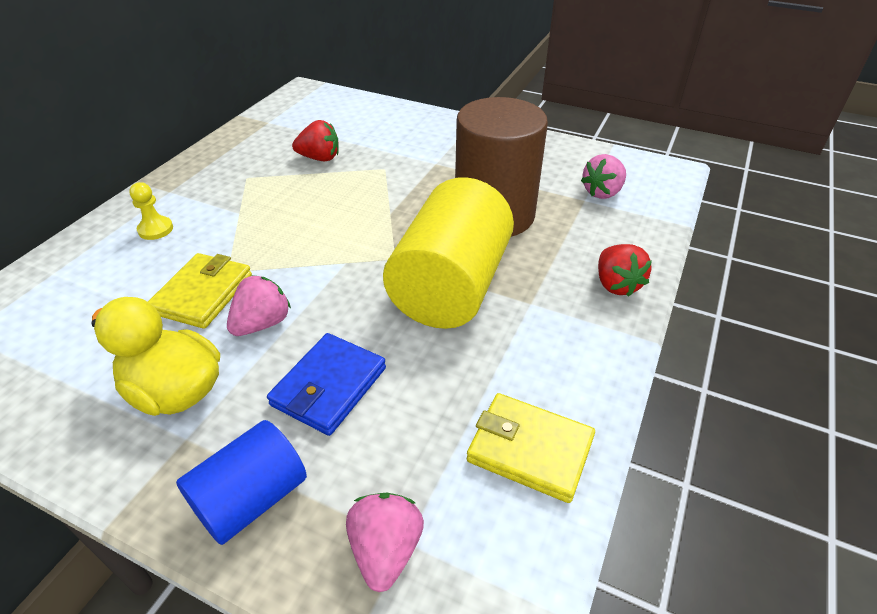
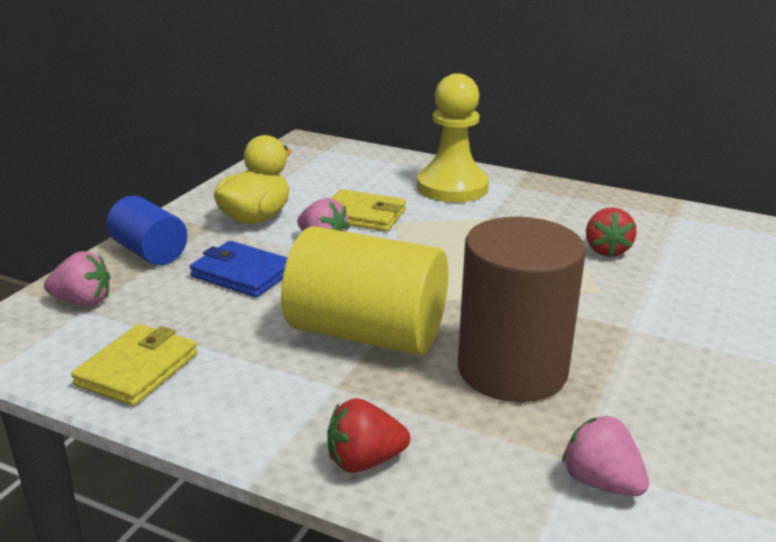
camera: 90 degrees right, 15 degrees down
yellow pawn [129,182,173,240] -> yellow pawn [417,73,489,203], size x2.37

